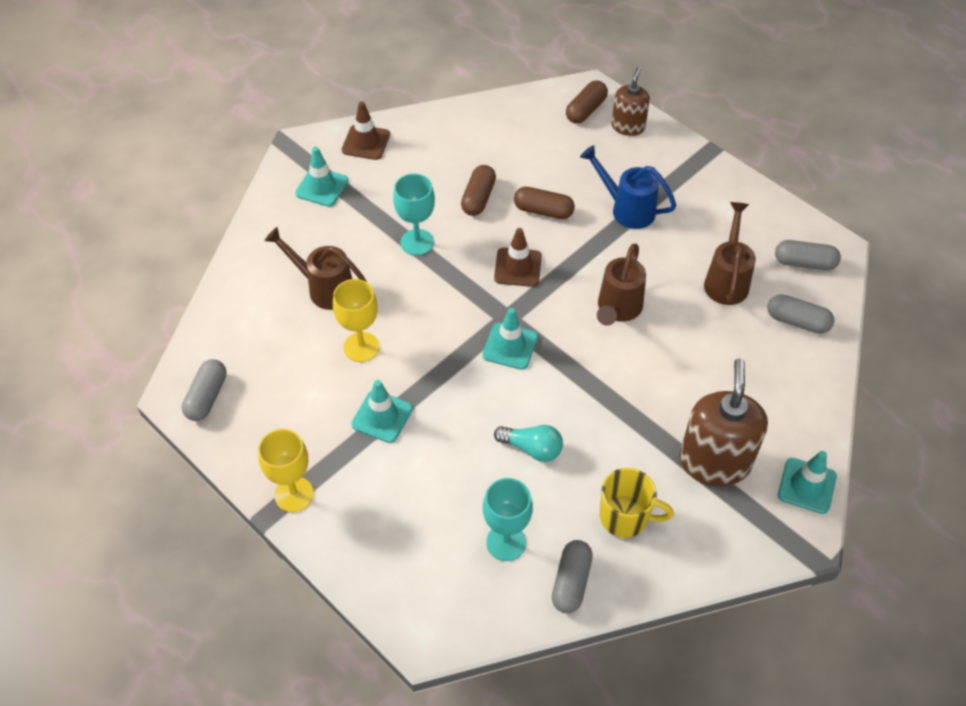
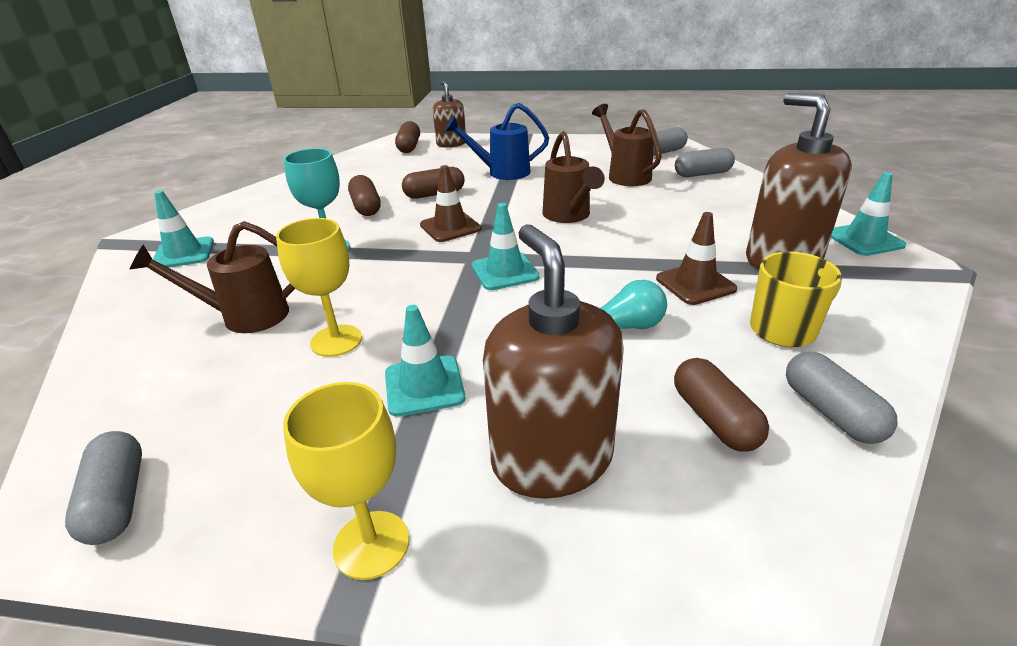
camera: 35 degrees left, 20 degrees down
brown traffic cone [342,101,390,160] -> brown traffic cone moved to [656,212,737,305]
turquoise goblet [483,478,533,561] -> brown capsule [674,358,769,452]
none -> brown soap dispenser [483,224,624,499]

